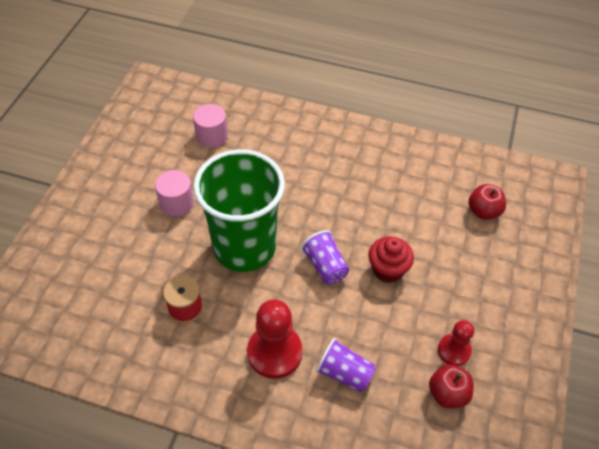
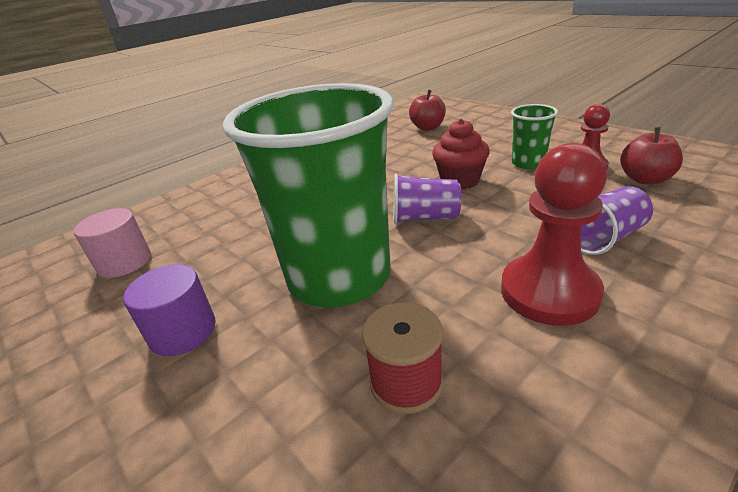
camera: 55 degrees left, 20 degrees down
pink cylinder [155,170,194,216] -> purple cylinder [123,264,216,356]
none -> green cup [511,104,558,169]

